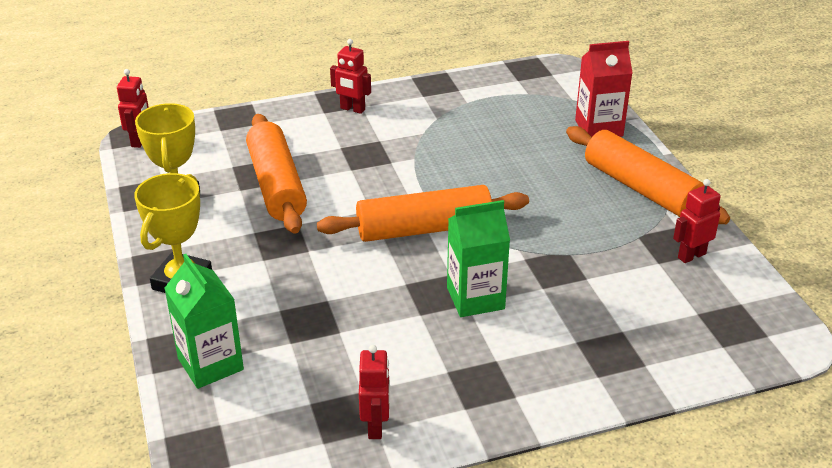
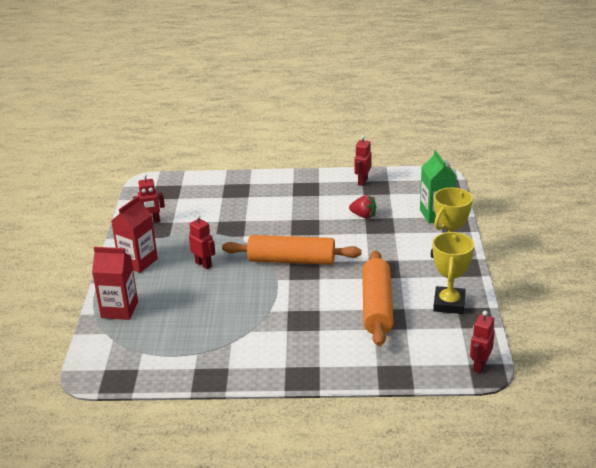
camera: 160 degrees left, 5 degrees down
red robot [330,39,371,114] -> red robot moved to [189,214,215,269]
green carton [447,200,510,317] -> none
orange rolling pin [566,126,730,224] -> red carton [111,196,158,273]
none -> red strawberry [349,195,377,219]

